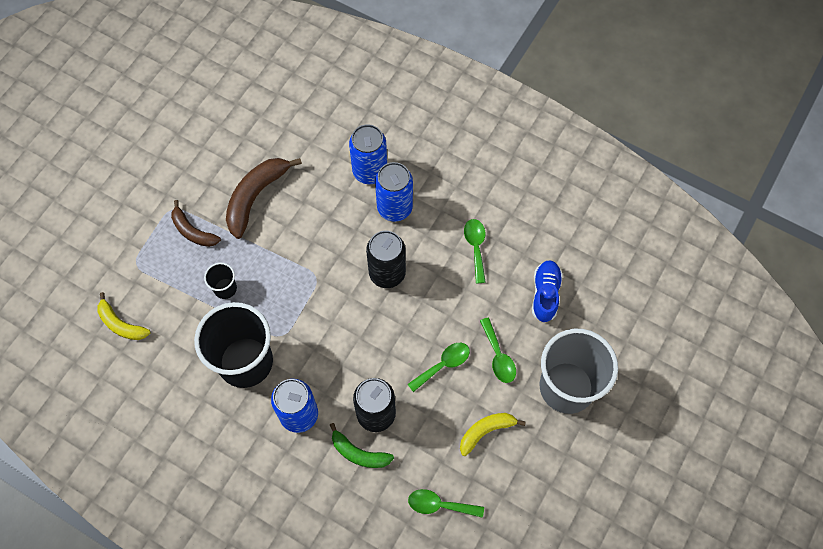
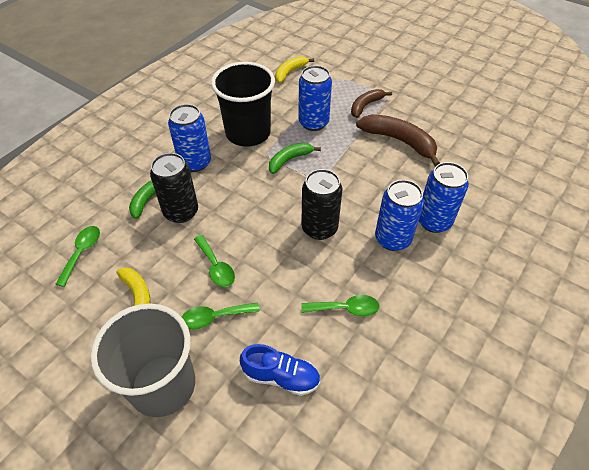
camera: 95 degrees right, 15 degrees down
black cup [204,263,237,299] -> blue can [298,65,332,131]
none -> green banana [269,143,321,174]

